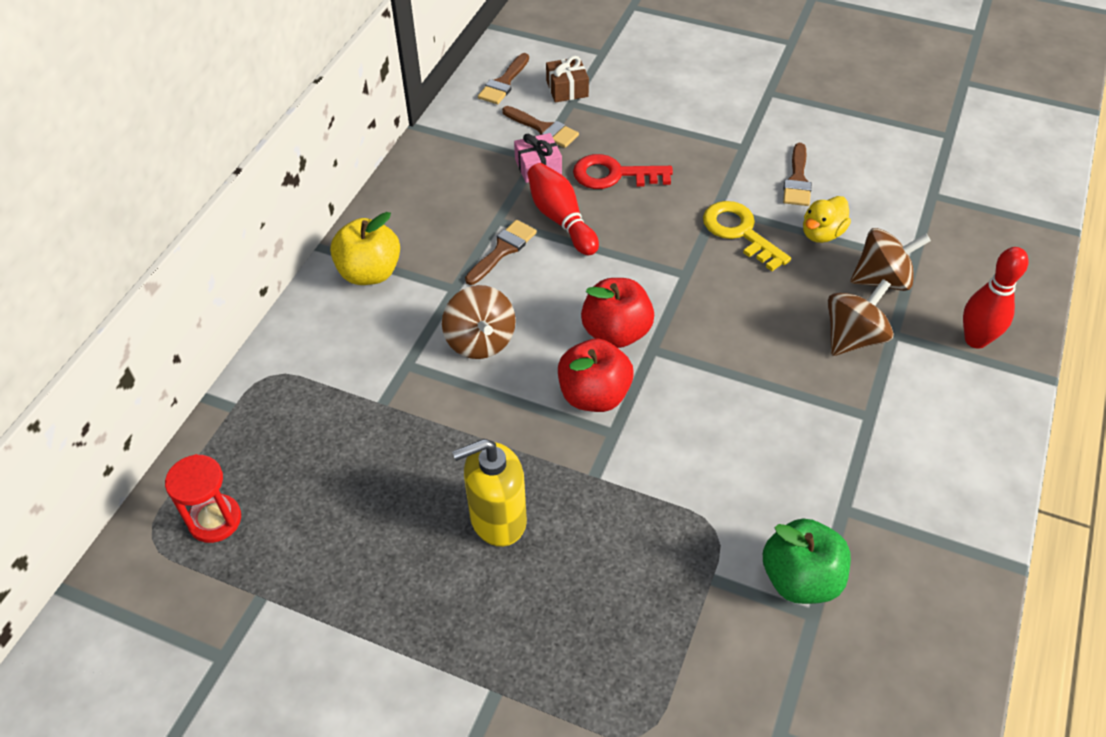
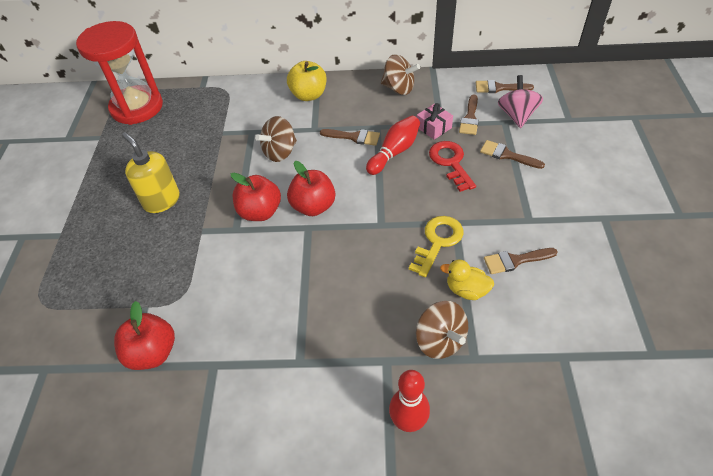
camera: 70 degrees right, 0 degrees up
red hourglass [165,454,241,543] -> red hourglass [76,21,163,125], size x2.04
brown gift [546,56,589,102] -> pink spinning top [498,75,543,128]
green apple [763,518,851,604] -> red apple [114,301,175,370]
brown spinning top [828,279,894,356] -> brown spinning top moved to [381,55,420,95]
none -> brown brush [480,140,545,169]

